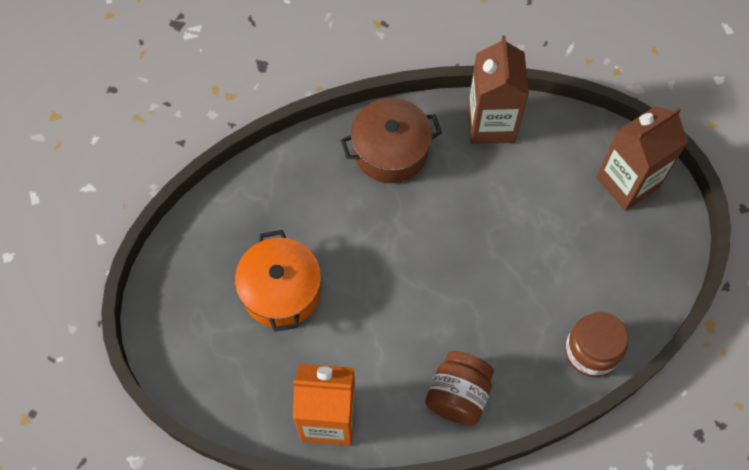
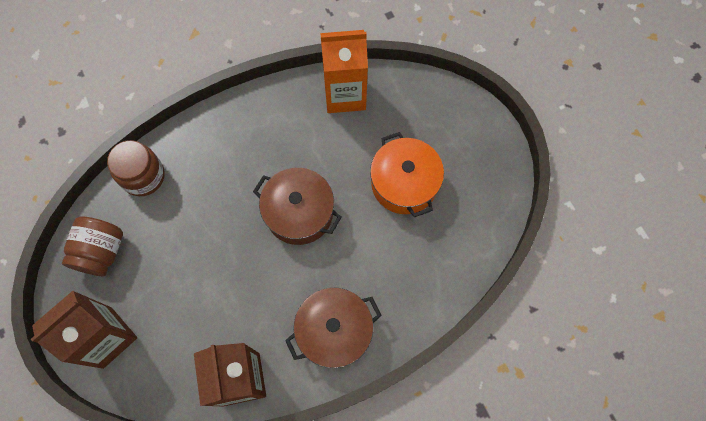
camera: 170 degrees right, 5 degrees up
brown jar [425,351,494,426] -> brown jar moved to [62,216,123,276]
none -> brown pot [253,168,342,245]

